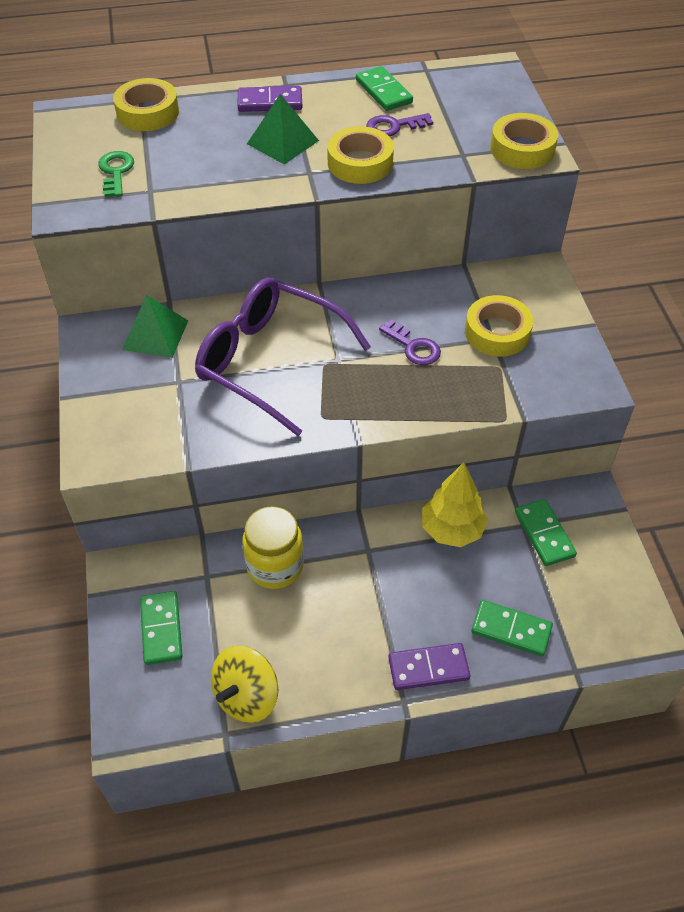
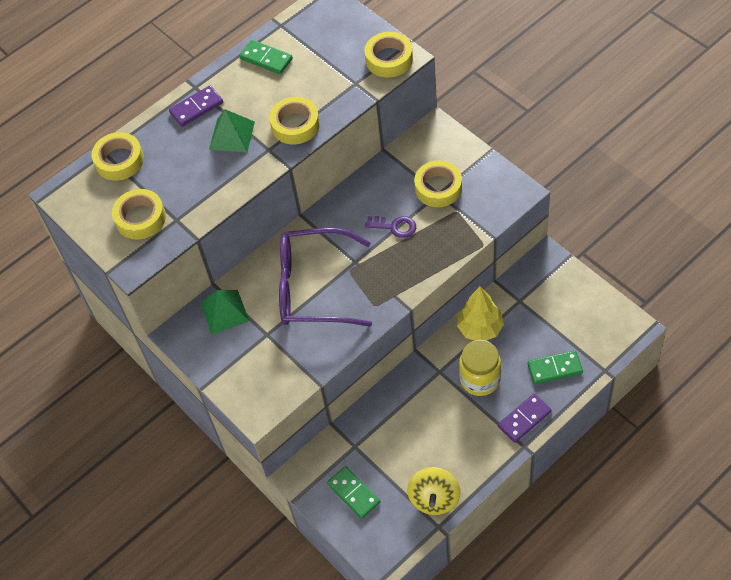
camera: 25 degrees left, 5 degrees up
green key [98,151,134,197] -> yellow tape [112,189,166,240]
yellow jar [242,506,304,589] -> yellow jar moved to [459,340,501,396]
purple key [366,113,433,137] -> none
green domino [515,499,577,566] -> none

